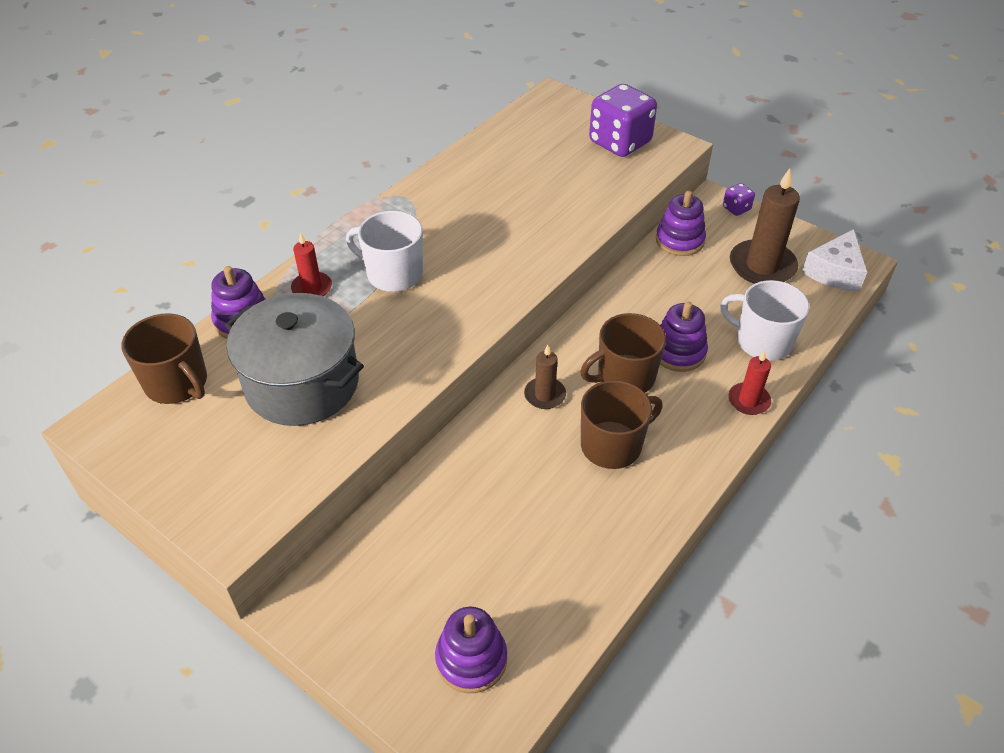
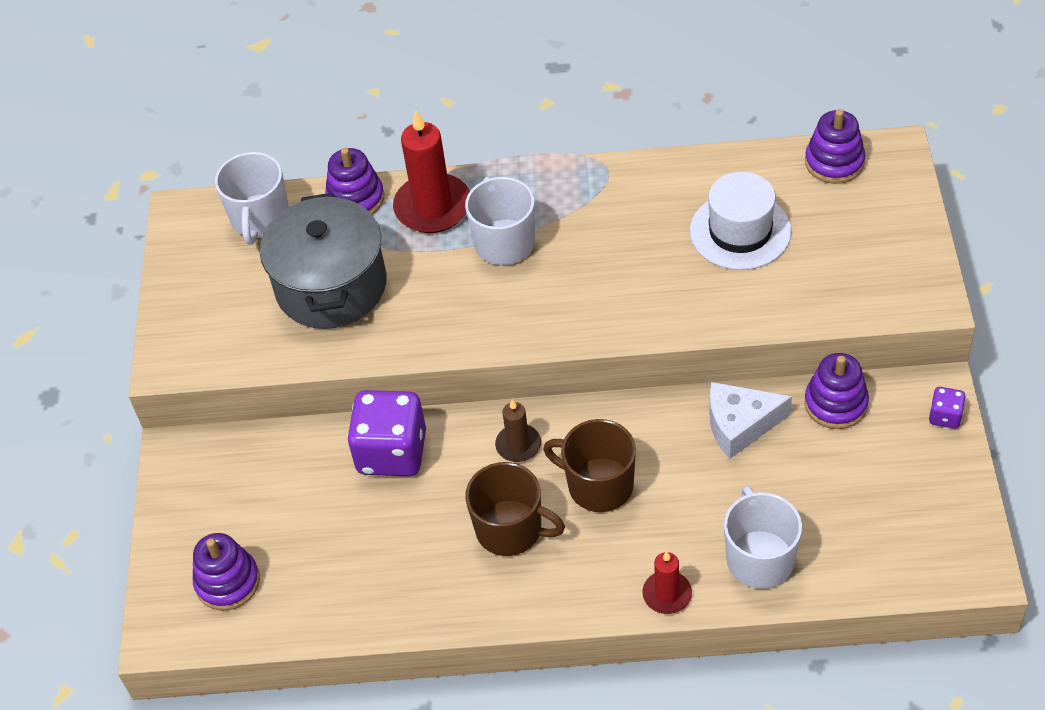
camera: 55 degrees right, 5 degrees up
brown mug [121,314,207,404] -> white mug [215,152,289,244]
red candle [291,232,332,296] -> red candle [393,110,470,233], size x1.82
purple dice [589,84,657,157] -> purple dice moved to [347,390,426,476]
purple stacking toy [660,302,708,372] -> purple stacking toy moved to [805,109,865,184]
brown candle [730,168,800,284] -> none
white cheese [802,229,867,292] -> white cheese moved to [709,382,792,459]
none -> white hat [690,172,792,270]

